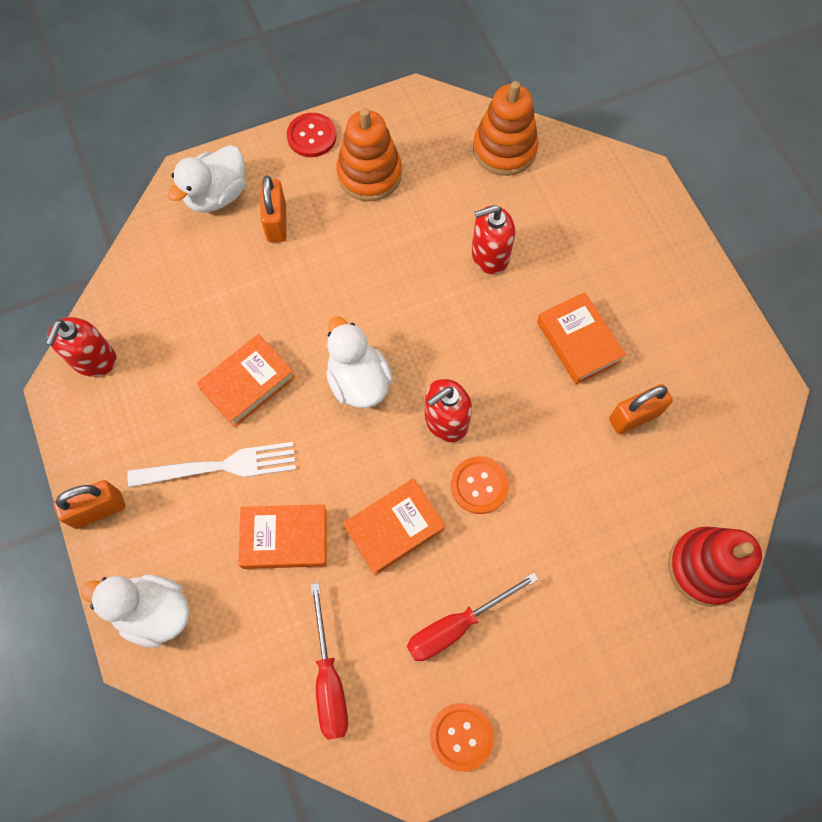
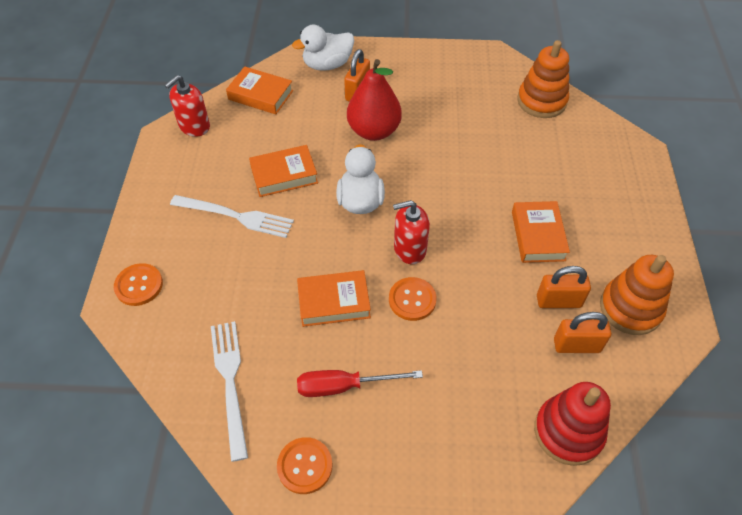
camera: 25 degrees right, 15 degrees down
orange padlock [53,480,125,529] -> orange padlock moved to [554,312,611,353]
white duck [81,575,190,648] -> orange button [114,263,163,306]
orange book [238,504,327,569] -> orange book moved to [226,66,293,114]
red button [287,113,337,157] -> none
red screwdriver [310,583,348,740] -> white fork [211,321,248,462]
orange stacking toy [337,108,402,201] -> orange stacking toy moved to [600,255,674,335]
red soap dispenser [471,205,515,274] -> none
none -> red pear [347,59,402,141]

